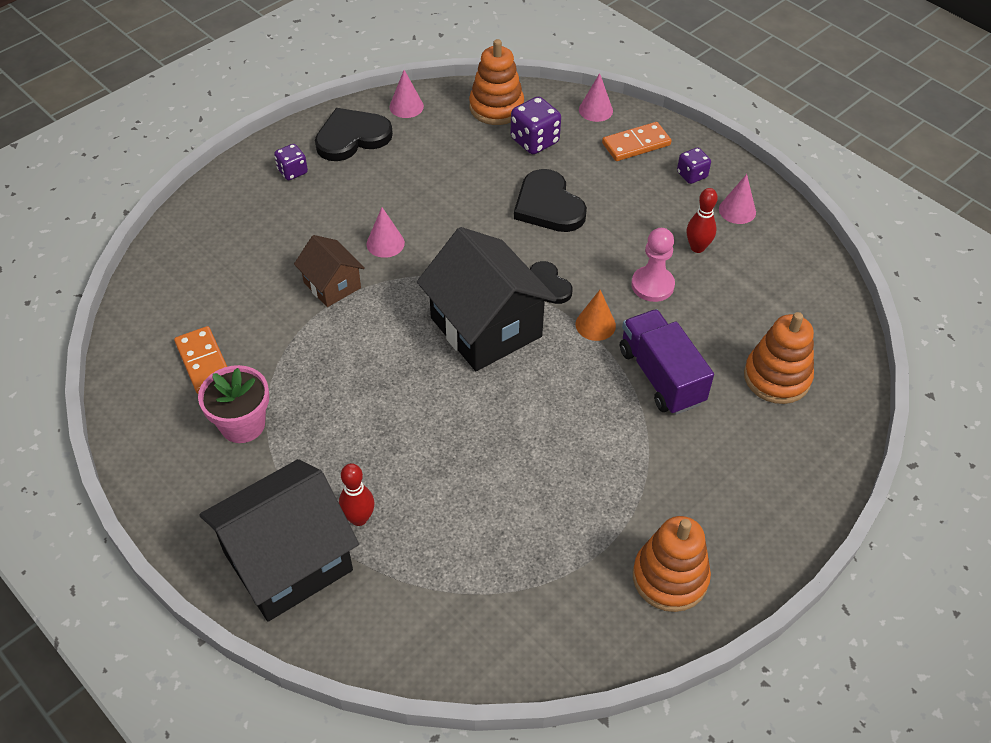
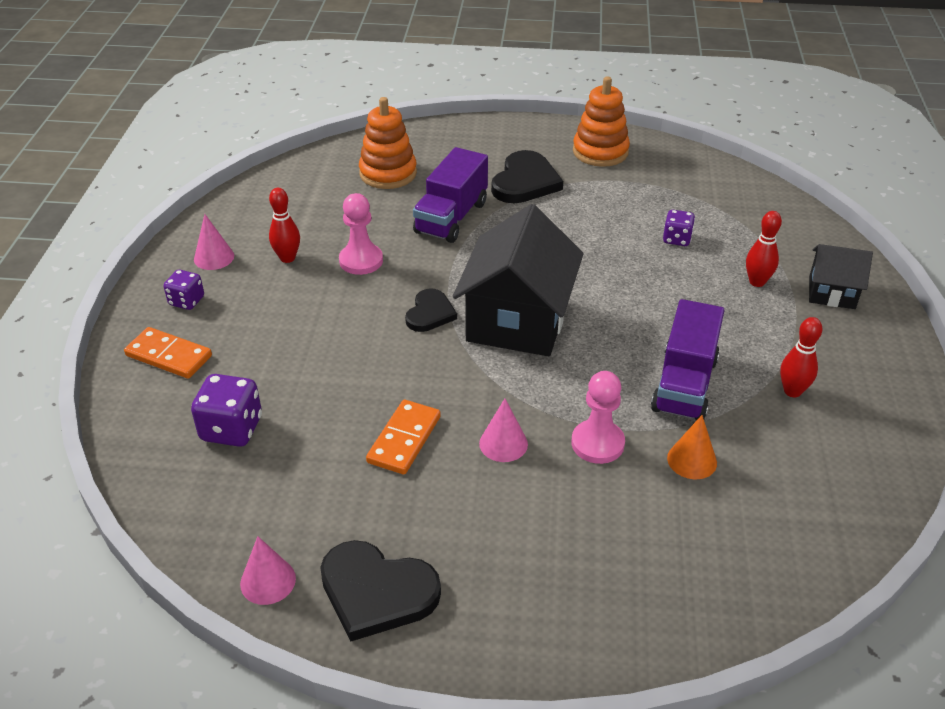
camera: 130 degrees left, 10 degrees down
orange domino [174,326,227,394] -> orange domino moved to [366,400,441,475]
pink flower pot [198,365,269,443] -> red bowling pin [780,317,822,397]
black house [199,459,359,622] -> black house [809,244,873,309], size x0.53
purple dice [274,144,308,180] -> purple dice moved to [663,210,695,246]
brown house [294,235,365,307] -> pink pawn [571,371,625,464]
orange stacking toy [469,39,524,125] -> none
black heart [514,169,587,232] -> black heart moved to [491,150,563,203]
orange cone [576,290,616,341] -> orange cone moved to [667,415,717,479]
pink cone [579,73,613,122] -> none
none -> purple truck [651,299,725,421]

